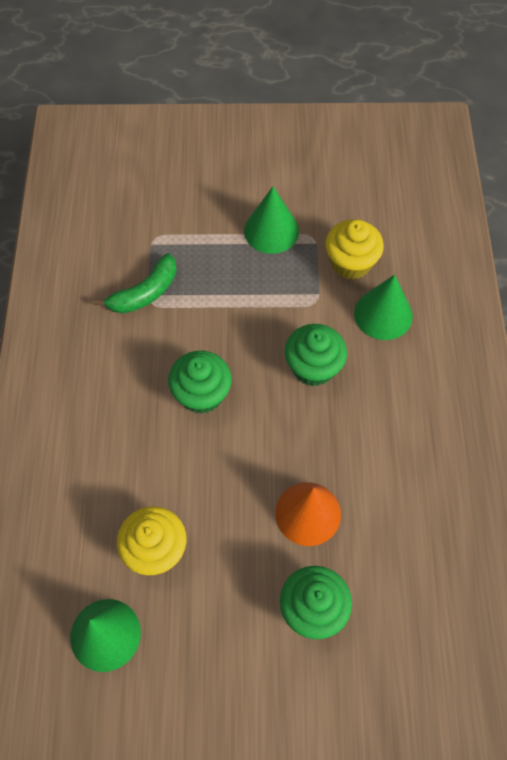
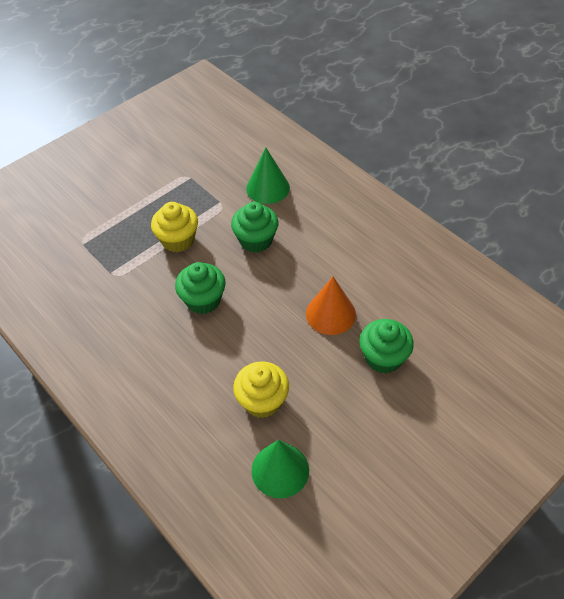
camera: 40 degrees left, 10 degrees down
green banana [94,253,177,314] -> none
green cone [244,187,299,254] -> none
yellow cupcake [325,219,384,279] -> yellow cupcake moved to [151,202,198,252]

